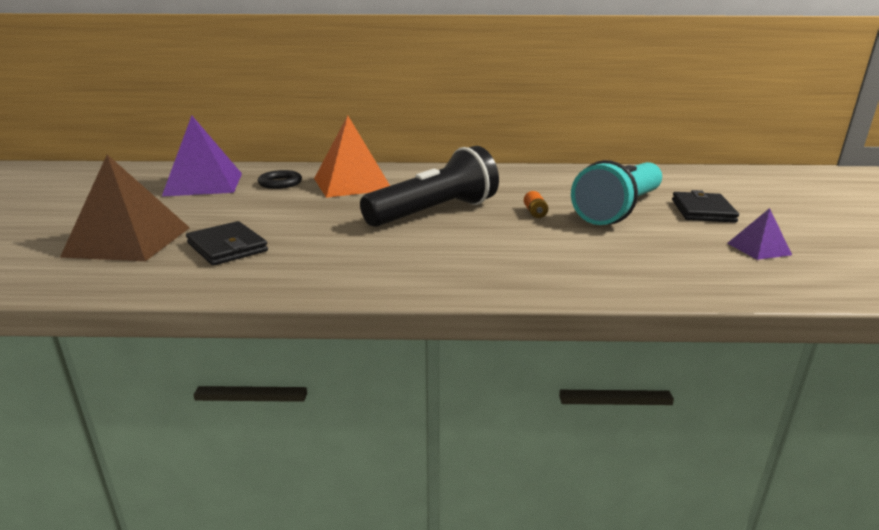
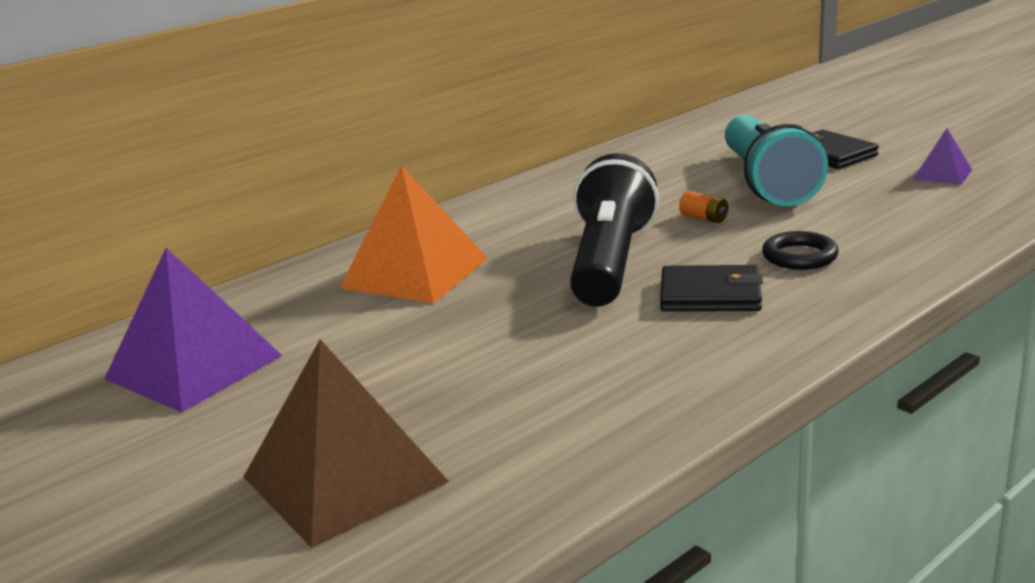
camera: 40 degrees left, 0 degrees up
black wallet [186,221,268,266] -> black wallet moved to [660,265,763,311]
black ring [258,170,302,189] -> black ring moved to [762,231,839,270]

